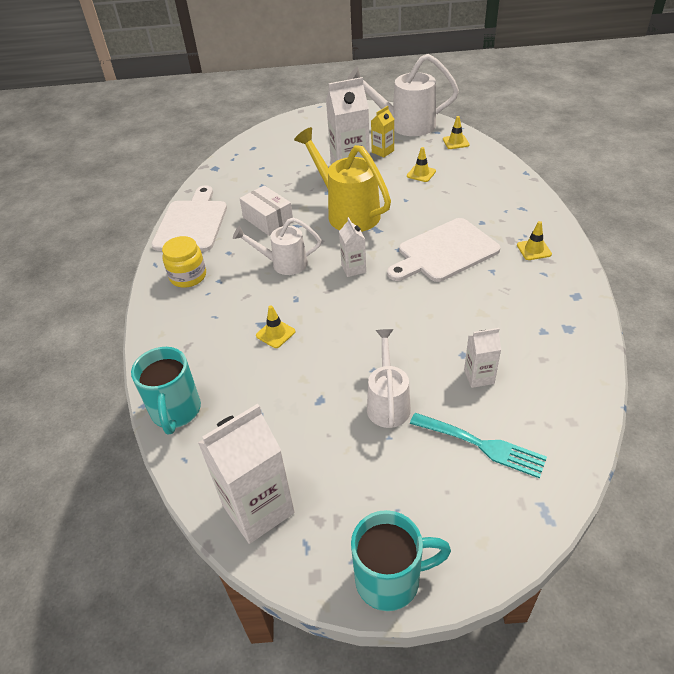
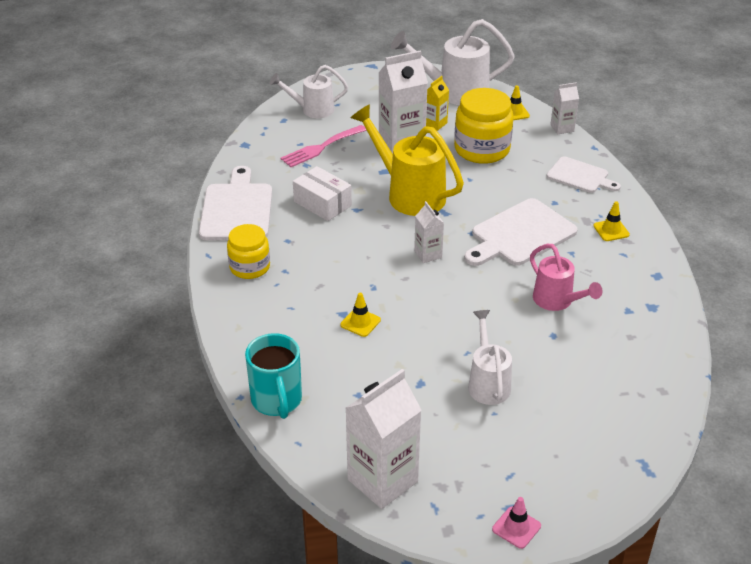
camera: 10 degrees left, 5 degrees down
white watering can [233,217,321,275] -> white watering can moved to [270,65,348,118]
turquoise mug [351,510,451,611] -> pink traffic cone [492,497,541,549]
yellow traffic cone [407,147,436,182] -> yellow jar [454,88,514,164]
turquoise fork [410,413,547,478] -> none
white carton [464,328,501,388] -> white carton moved to [550,82,579,134]
none -> pink fork [280,125,367,167]
none -> pink watering can [530,244,602,311]
none -> white cutting board [547,156,621,193]

